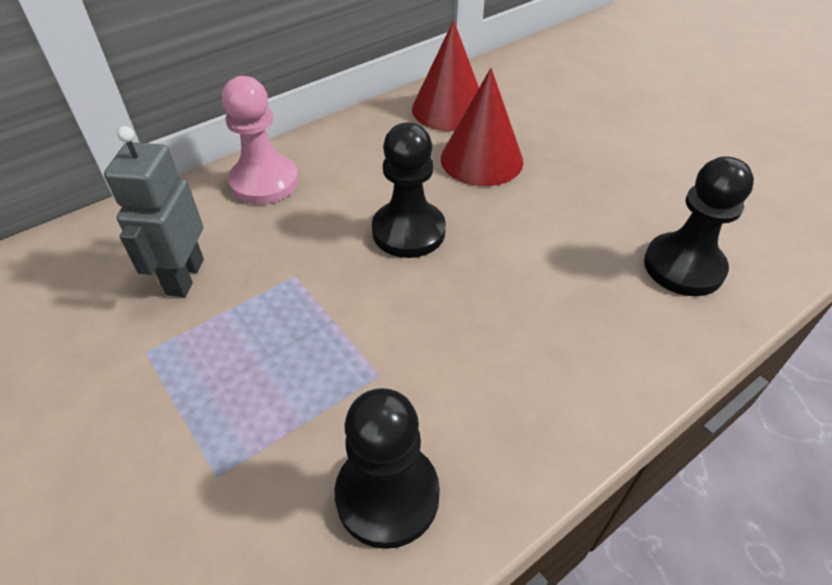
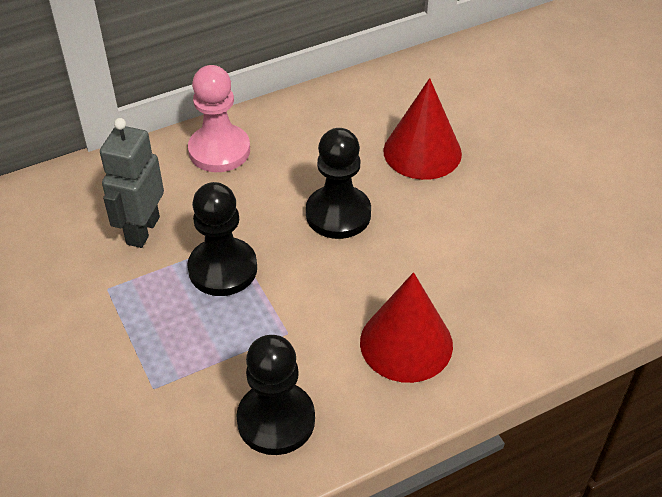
camera: 10 degrees right, 0 degrees up
red cone [412,20,479,131] -> red cone moved to [360,272,453,383]
black pawn [644,156,754,296] -> black pawn moved to [187,182,257,296]

